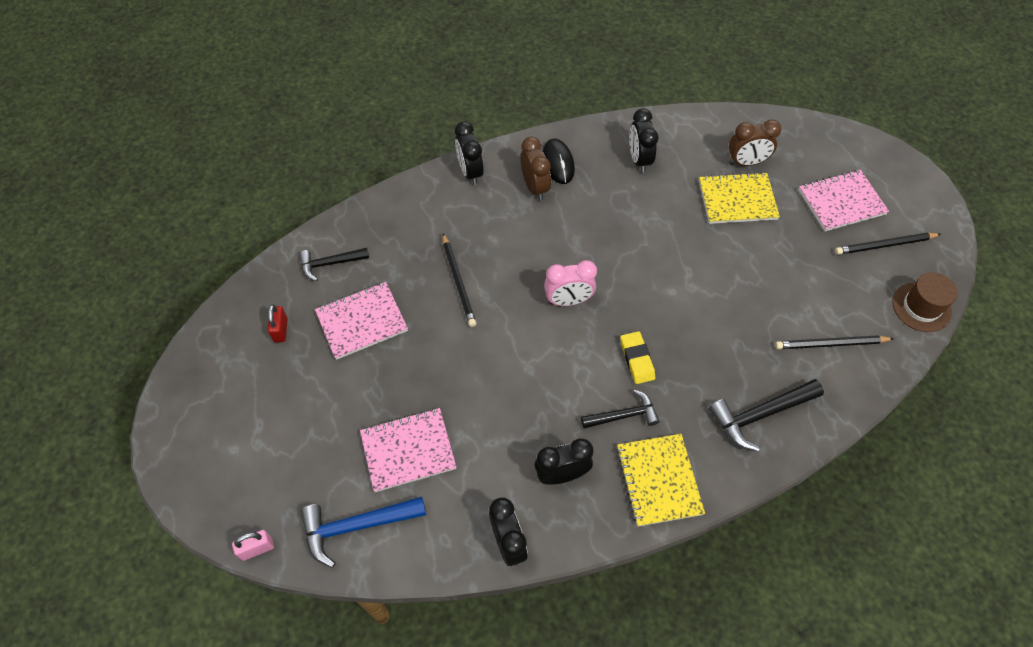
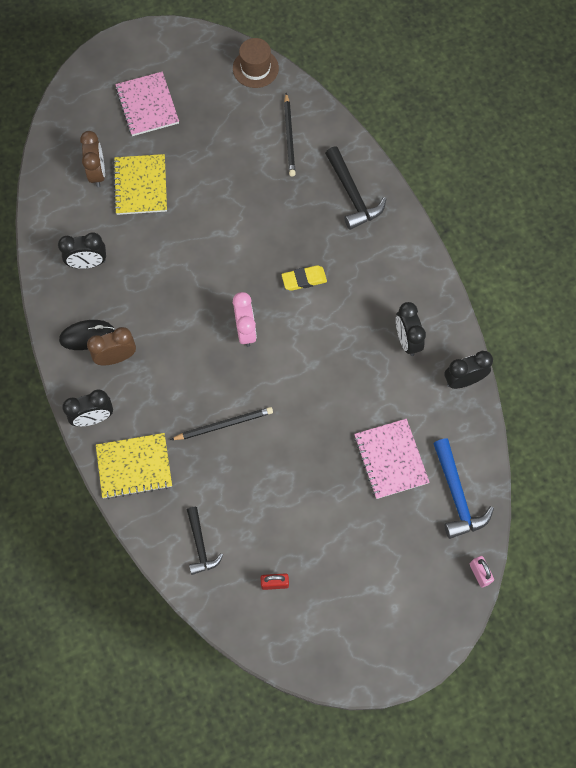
camera: 90 degrees left, 10 degrees up
pink notebook [315,282,408,360] -> none
black hammer [581,389,660,429] -> none
yellow notebook [616,434,705,527] -> yellow notebook moved to [96,433,172,499]
black pencil [835,233,941,255] -> none

